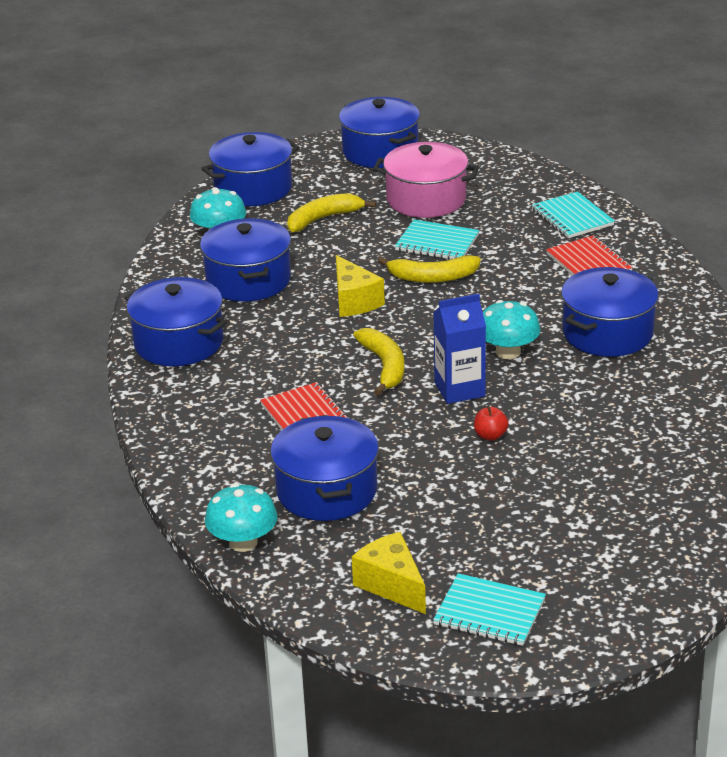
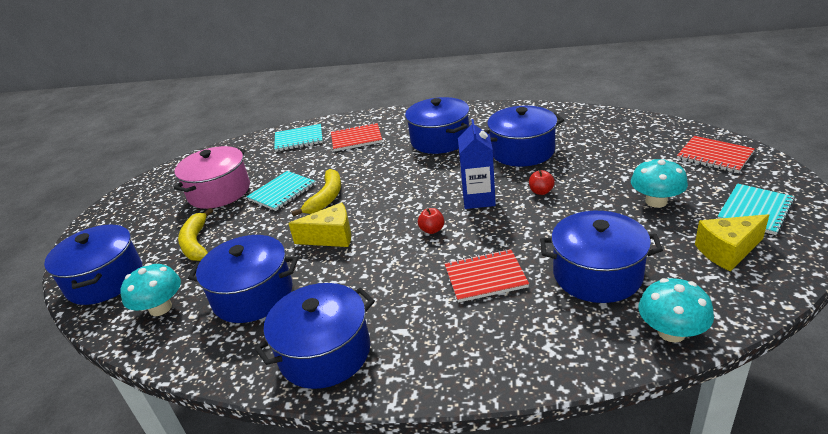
camera: 70 degrees left, 0 degrees up
blue pot [339,97,420,168] -> blue pot moved to [484,106,564,167]
yellow banana [353,328,405,395] -> red apple [418,208,444,234]
turquoise mushroom [483,300,541,359] -> turquoise mushroom moved to [631,159,688,208]
none -> red notebook [677,136,755,173]

